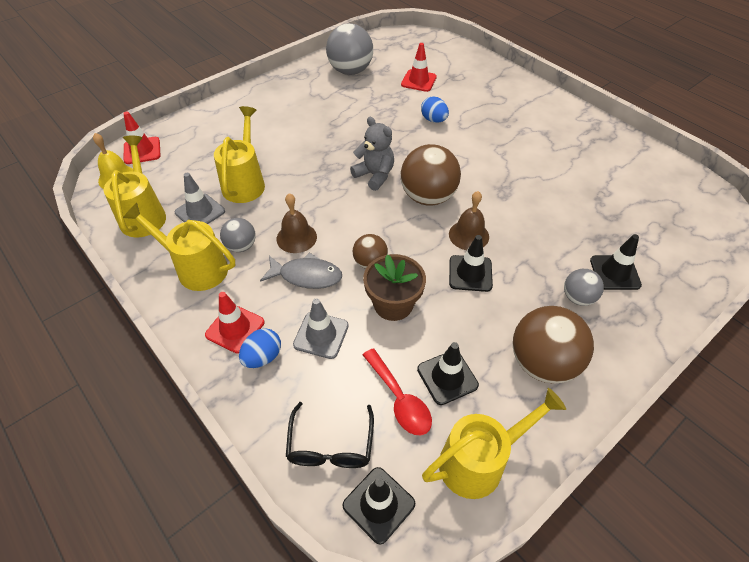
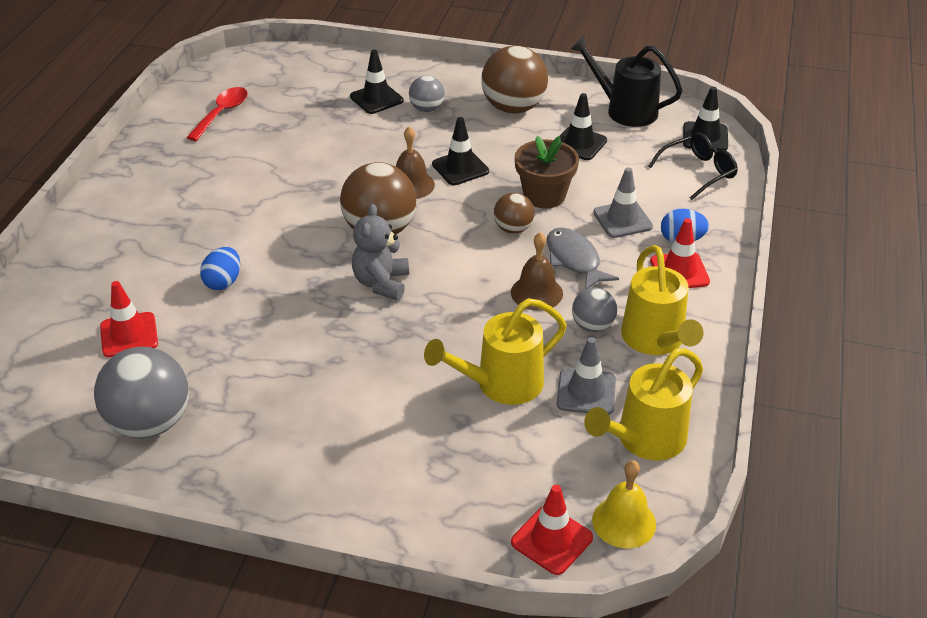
camera: 125 degrees left, 10 degrees down
red spoon [363,348,432,435] -> red spoon moved to [186,87,248,141]
yellow watering can [422,388,566,499] -> black watering can [570,36,683,127]

